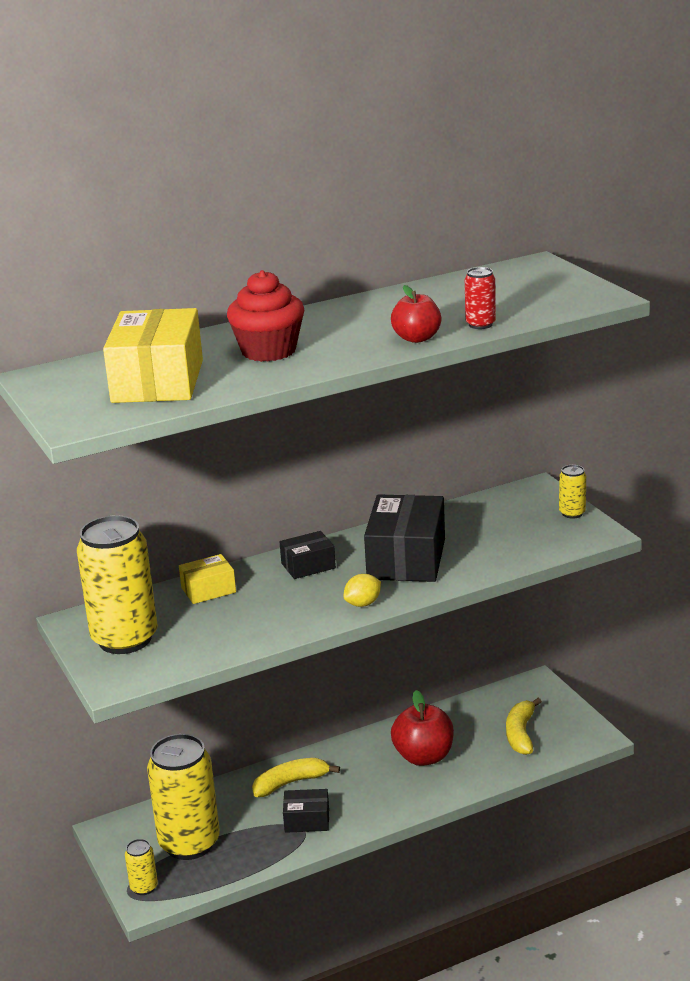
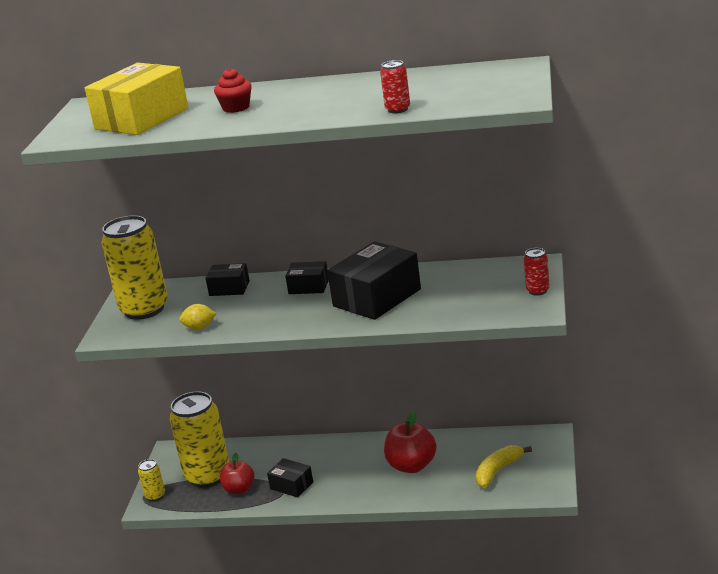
camera: 35 degrees right, 0 degrees up
yellow box [179,554,236,604] -> black box [205,263,250,296]
red cupcake [227,270,304,362] -> red cupcake [214,68,252,113], size x0.62
yellow banana [252,758,340,797] -> none
yellow lemon [344,574,381,607] -> yellow lemon moved to [179,304,217,330]
red apple [391,285,441,343] -> red apple moved to [220,453,254,494]
yellow can [559,465,586,519] -> red can [524,248,550,296]

